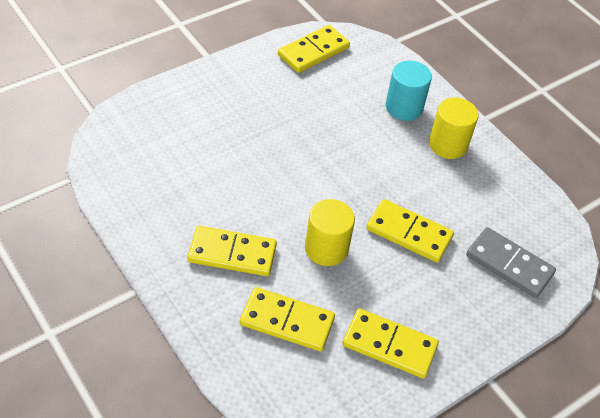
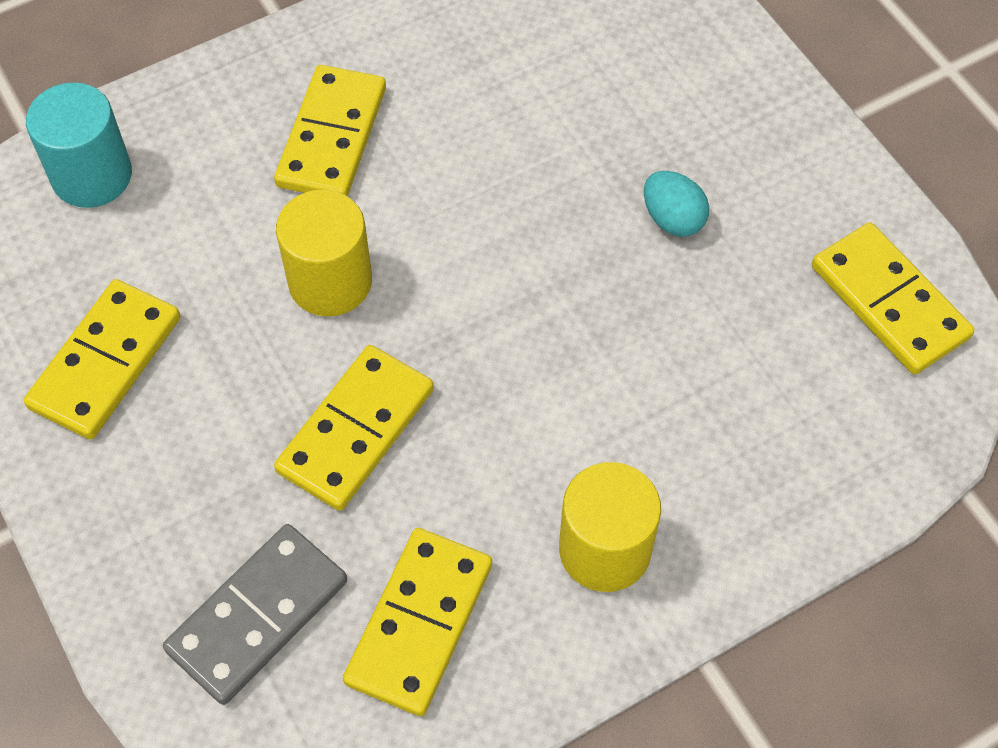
camera: 100 degrees right, 10 degrees up
yellow domino [240,287,335,351] -> yellow domino moved to [343,528,492,716]
turquoise cylinder [386,61,432,121] -> turquoise cylinder moved to [26,82,132,208]
none -> turquoise egg [644,171,709,237]

